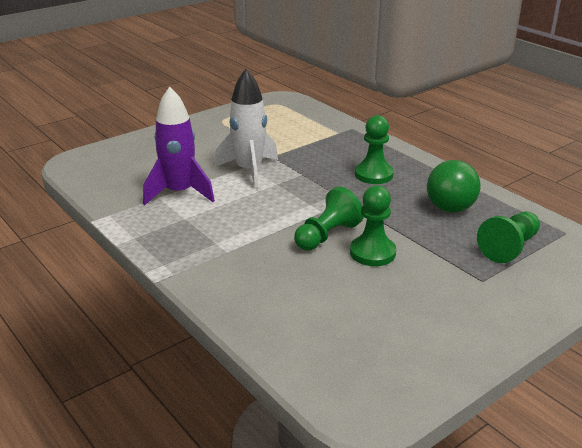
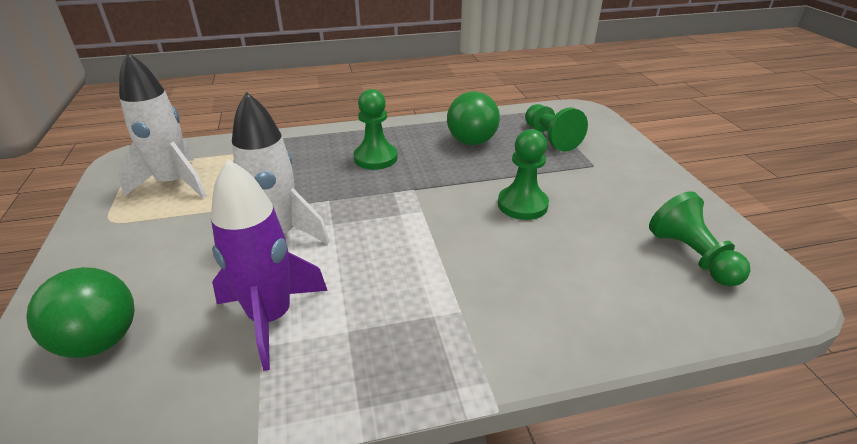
camera: 65 degrees left, 5 degrees up
green pawn [294,187,364,251] -> green pawn moved to [649,191,750,286]
none -> green ball [26,267,135,358]
none -> white rocket [118,52,206,198]

